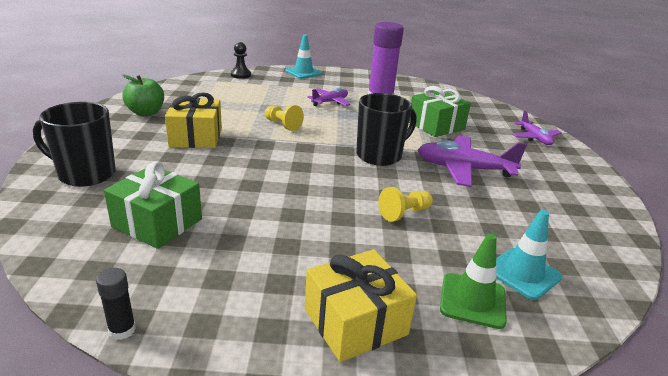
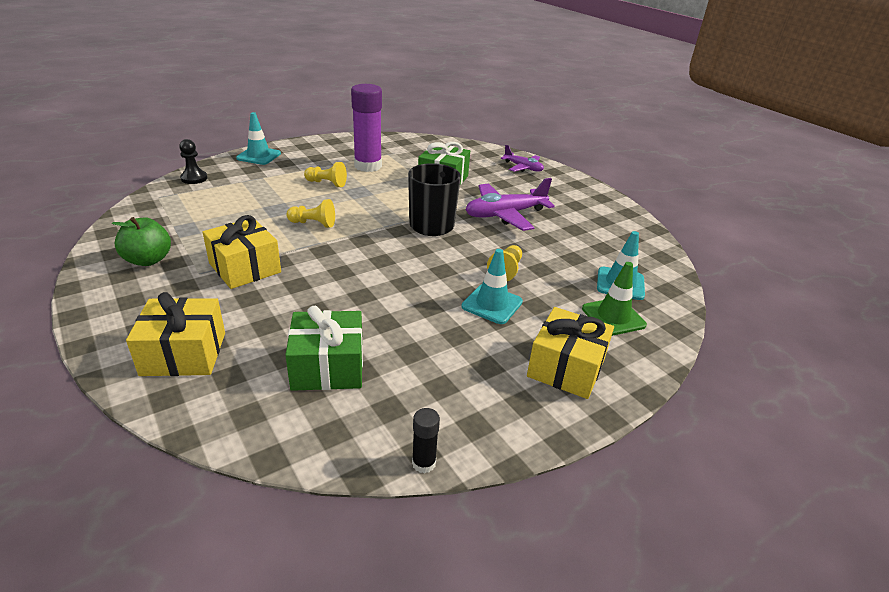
camera: 35 degrees left, 5 degrees up
black mug [33,102,116,187] -> yellow gift [126,292,225,376]
purple plane [307,88,350,106] -> yellow pawn [304,162,347,187]
none -> turquoise traffic cone [462,249,523,324]

